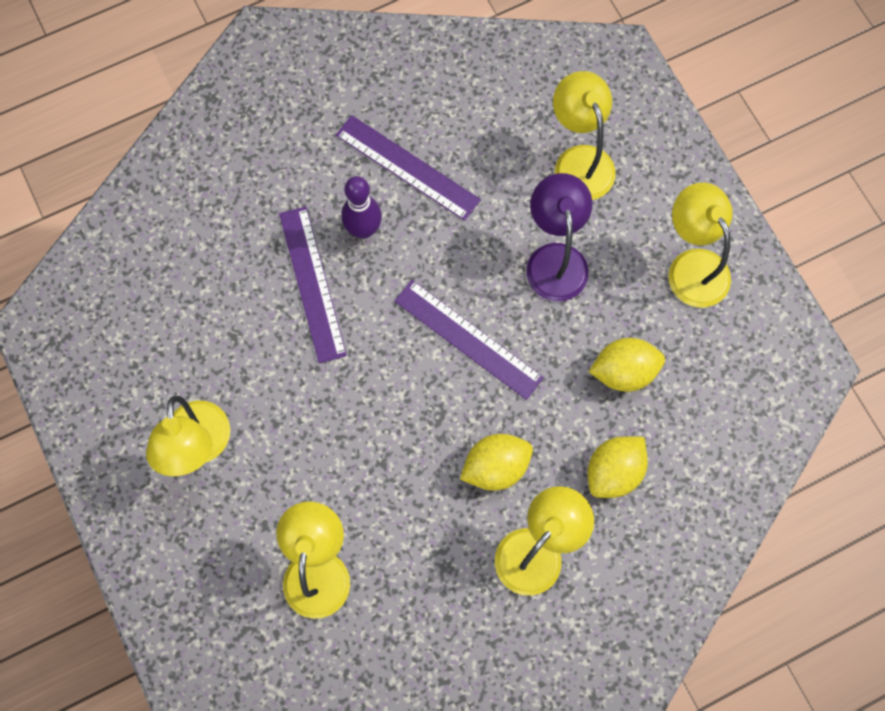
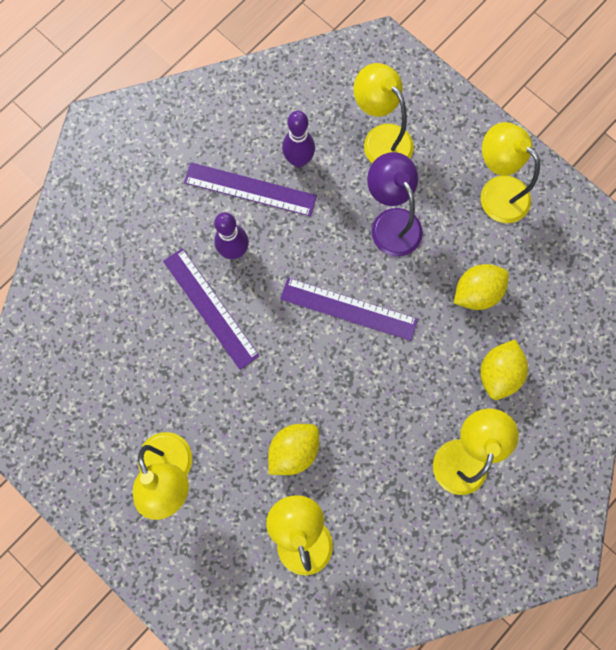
camera: 20 degrees left, 5 degrees up
yellow lemon [460,434,533,491] -> yellow lemon moved to [268,424,319,475]
none -> purple bowling pin [282,111,315,168]

